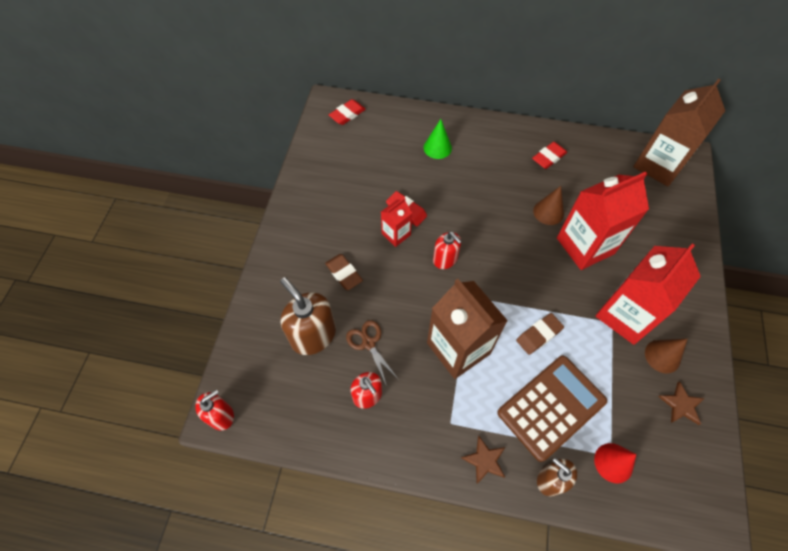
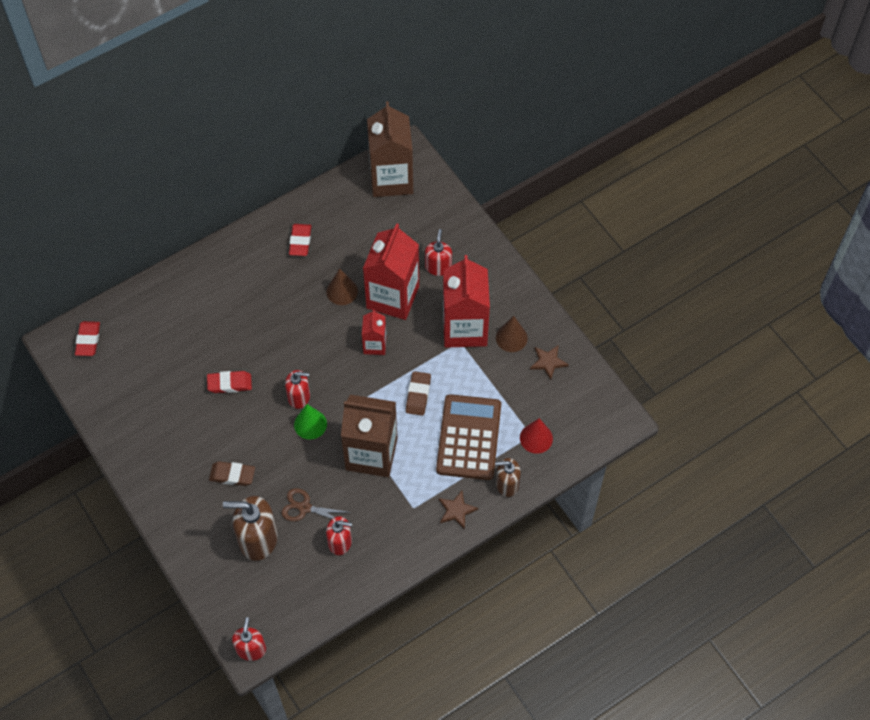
camera: 45 degrees left, 0 degrees up
red carton [381,198,412,247] -> red carton moved to [362,309,386,355]
green cone [424,119,452,159] -> green cone moved to [294,404,327,439]
none -> red soap dispenser [425,229,452,276]

